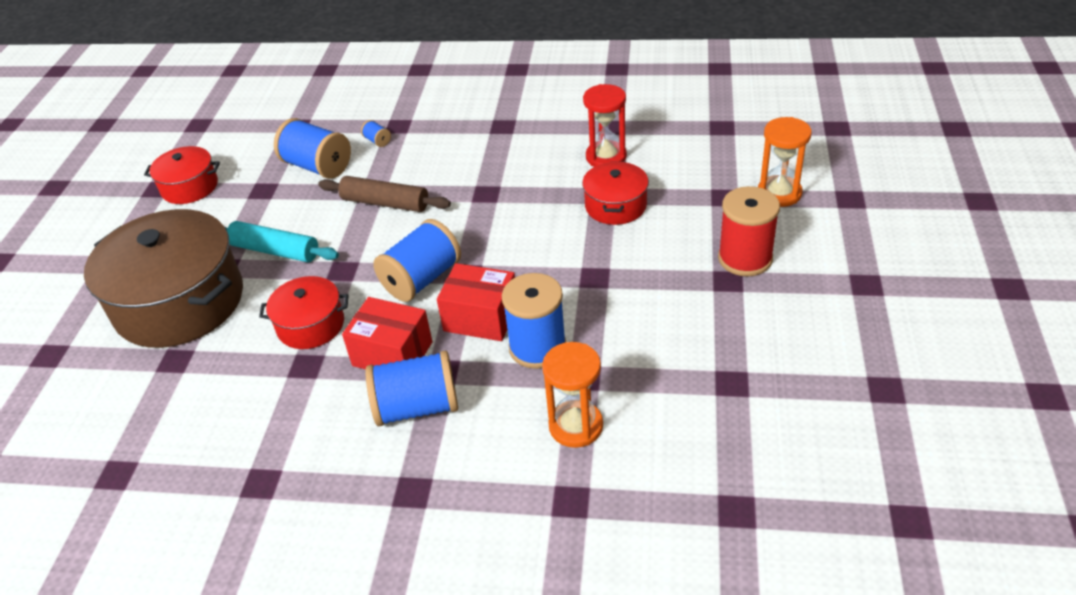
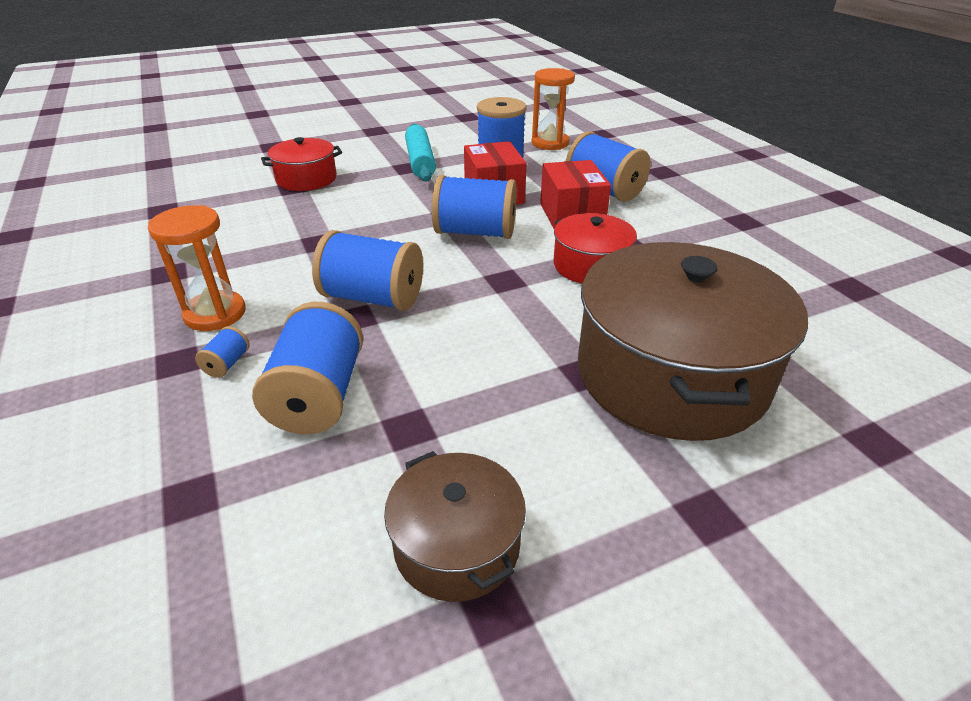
camera: 125 degrees left, 5 degrees down
red pot [144,146,220,204] -> brown pot [384,451,526,602]
turquoise rolling pin [224,221,339,262] -> turquoise rolling pin moved to [405,124,436,182]
brown rolling pin [318,176,451,212] -> blue spool [312,230,423,311]
red hourglass [583,84,627,167] -> none
red spool [718,186,780,276] -> none
orange hourglass [758,117,812,207] -> orange hourglass moved to [148,205,246,331]

